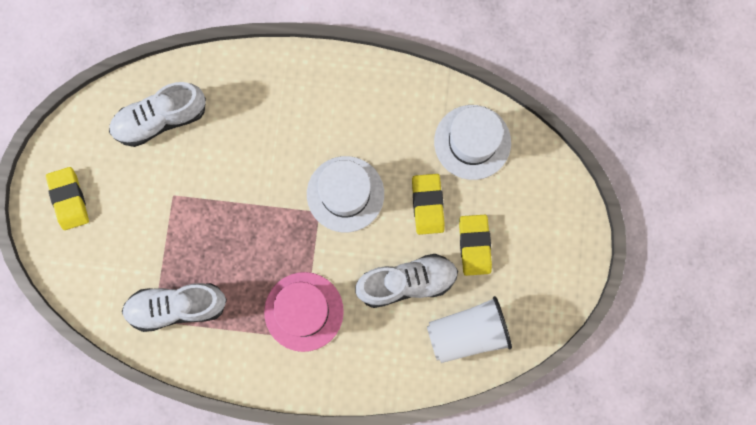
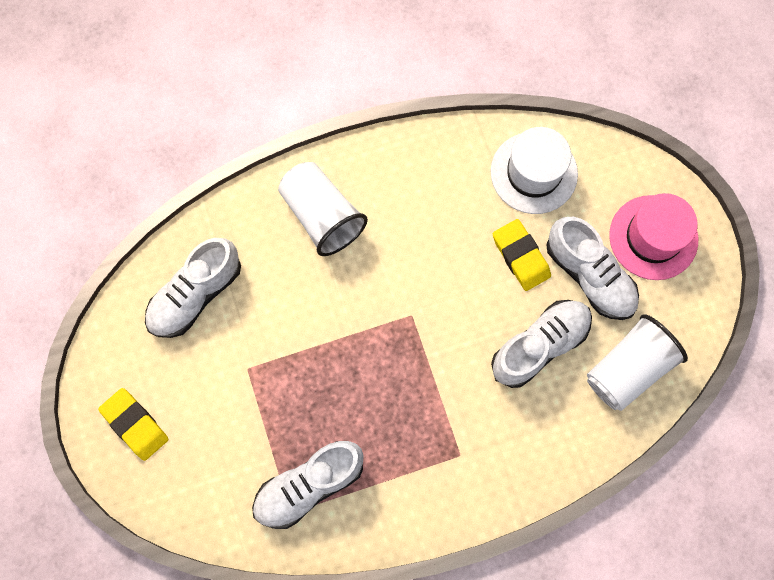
camera: 25 degrees left, 5 degrees down
pink hat [264,272,344,352] -> pink hat moved to [609,193,698,280]
white hat [307,156,384,232] -> none
yellow eraser [459,215,492,276] -> white shoe [546,217,639,320]
none -> white cup [278,162,368,256]

